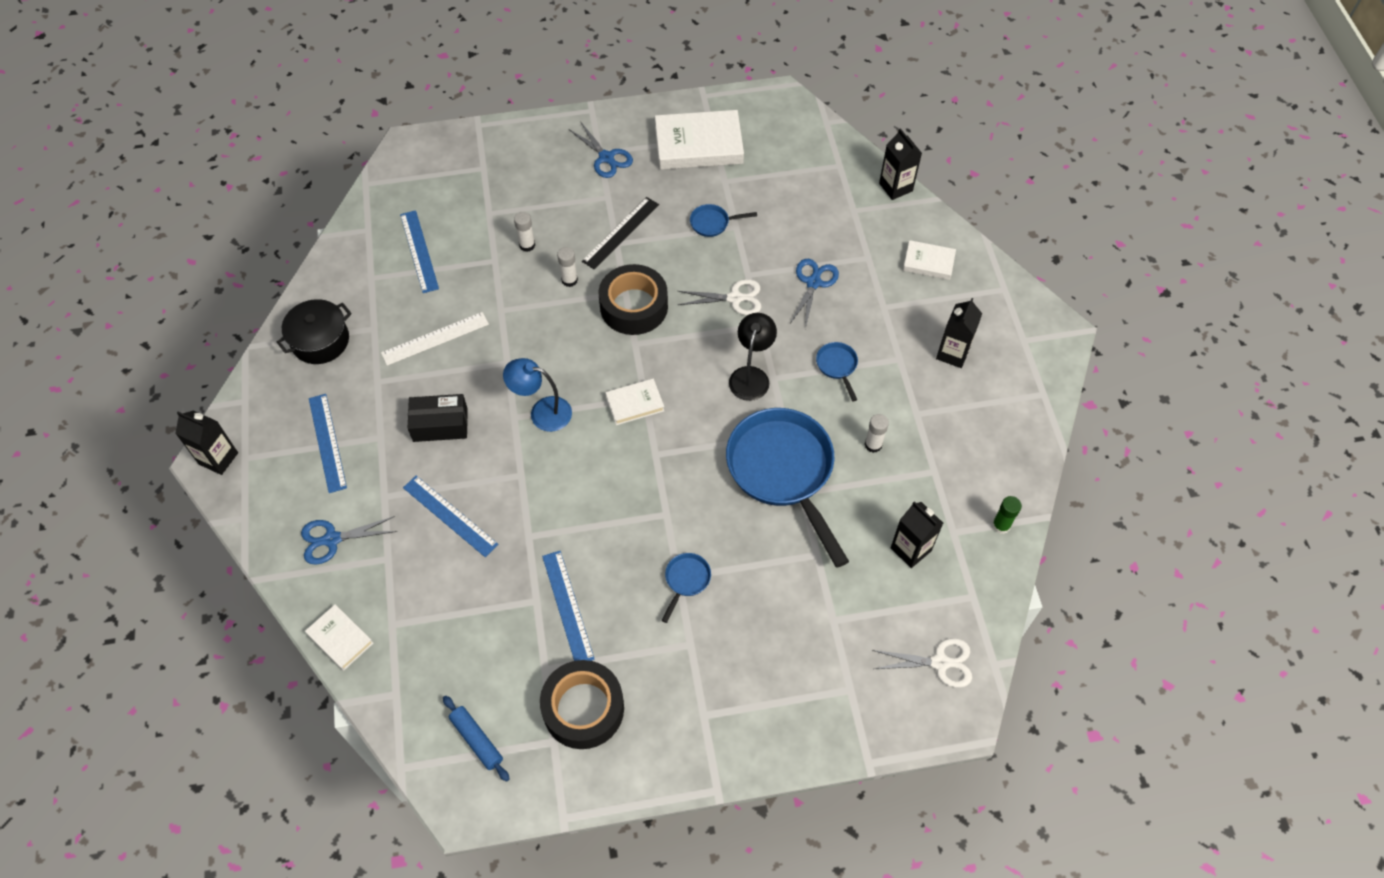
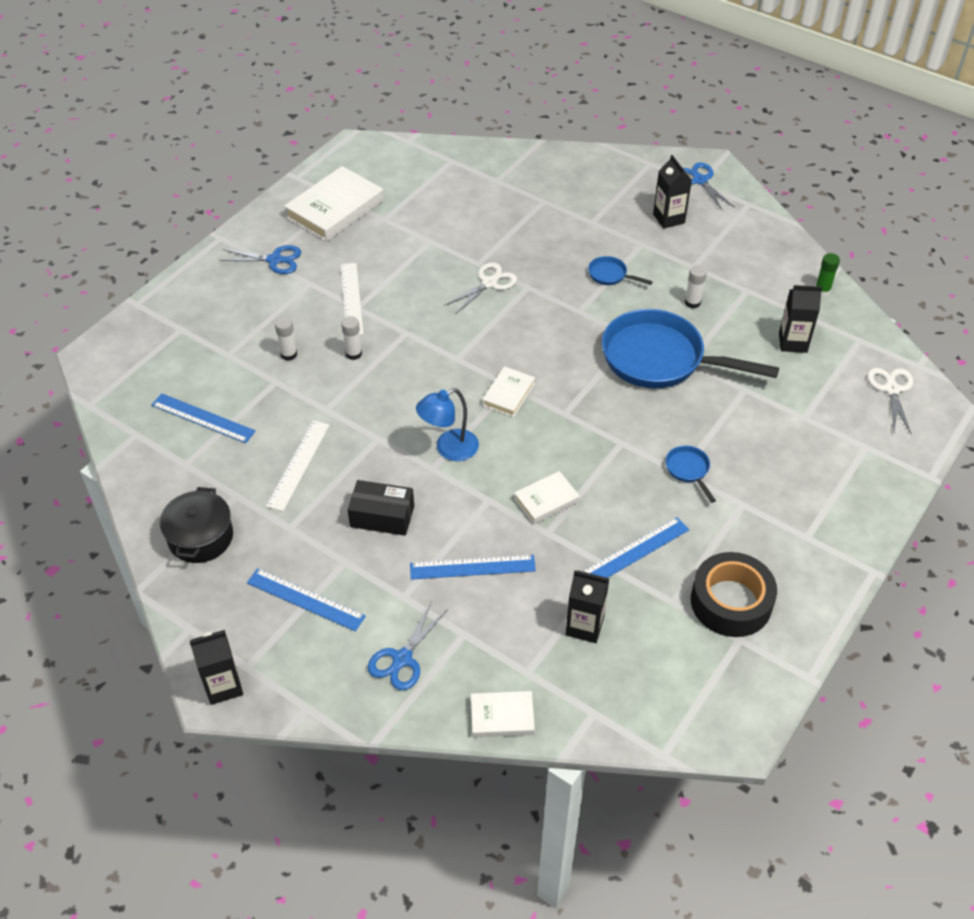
camera: 45 degrees left, 10 degrees down
black box [408,394,468,442] -> black box turned 60 degrees clockwise [348,480,414,536]
blue rolling pin [443,696,510,782] -> none
blue ruler [542,551,594,661] -> blue ruler turned 60 degrees counterclockwise [582,517,689,578]
black ruler [582,197,659,270] -> white ruler [340,263,364,335]
black tape [599,264,668,335] -> none
blue pan [690,204,757,237] -> none
black lamp [729,313,777,401] -> none
blue scissors [790,259,839,329] -> blue scissors moved to [683,162,735,211]
white scissors [872,638,972,688] -> white scissors turned 45 degrees counterclockwise [867,368,913,434]
black carton [879,128,922,200] -> black carton moved to [566,570,610,643]
white book [903,240,956,280] -> white book moved to [514,471,580,524]

